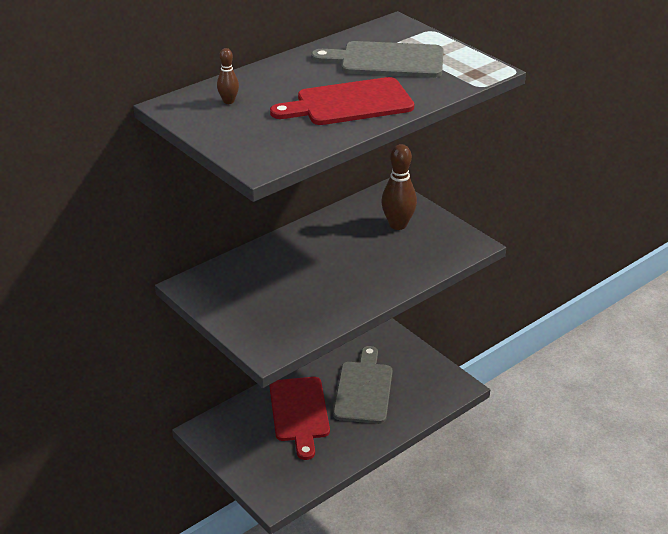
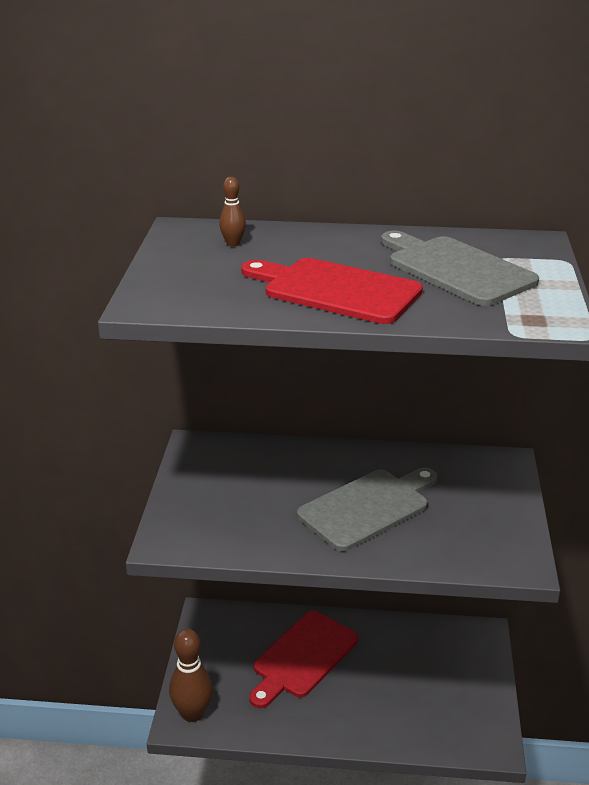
camera: 45 degrees right, 5 degrees down
grey cutting board [333,346,393,424] -> grey cutting board moved to [297,468,438,551]
brown bowling pin [381,144,417,230] -> brown bowling pin moved to [169,629,213,722]

